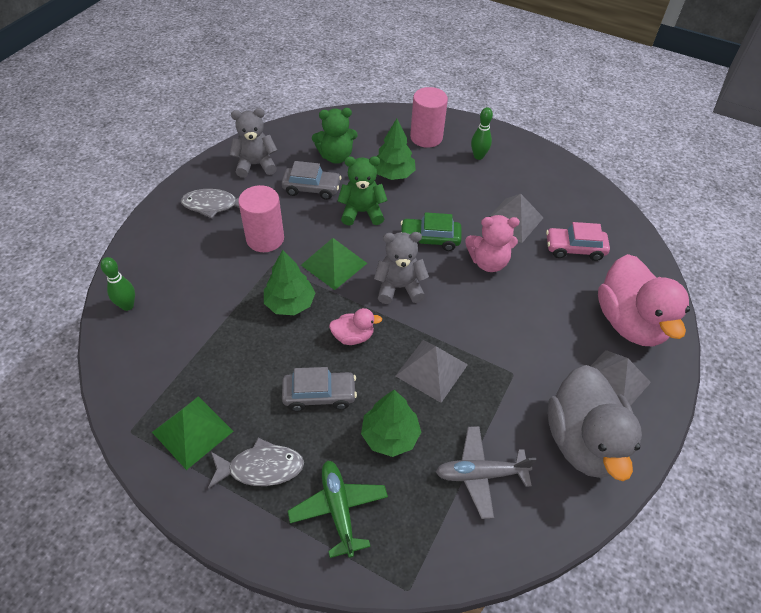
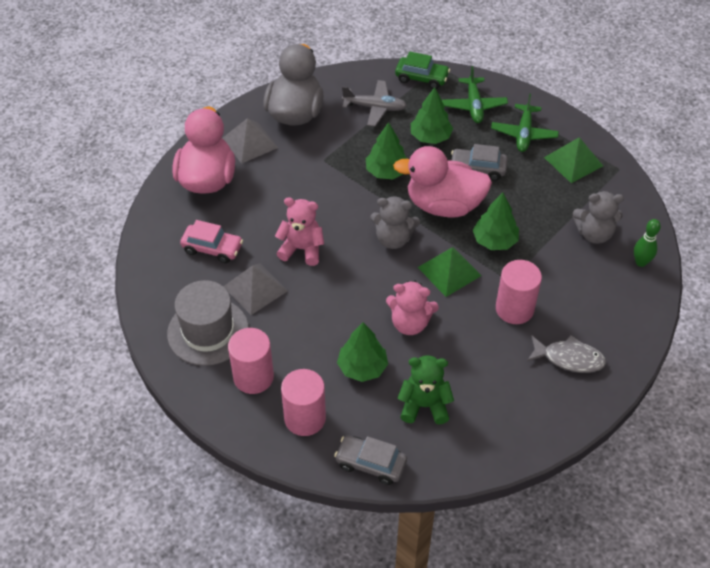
camera: 165 degrees left, 0 degrees up
grey fish [208,438,304,489] -> green plane [491,94,559,152]
grey teddy bear [230,108,277,178] -> grey teddy bear moved to [573,191,624,244]
grey car [282,161,342,200] -> grey car moved to [334,435,407,485]
pink duck [329,308,382,345] -> pink duck [393,146,492,218], size x2.19
green teddy bear [338,156,388,226] -> pink teddy bear [386,280,439,335]
grey pyramid [396,340,468,403] -> green tree [366,122,407,179]
green car [401,212,462,251] -> green car moved to [395,51,450,89]
green bowling pin [471,107,493,160] -> pink cylinder [228,328,274,394]
none -> grey hat [167,280,249,366]

